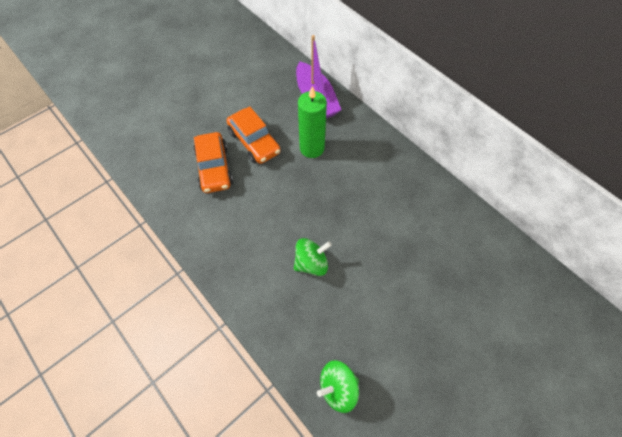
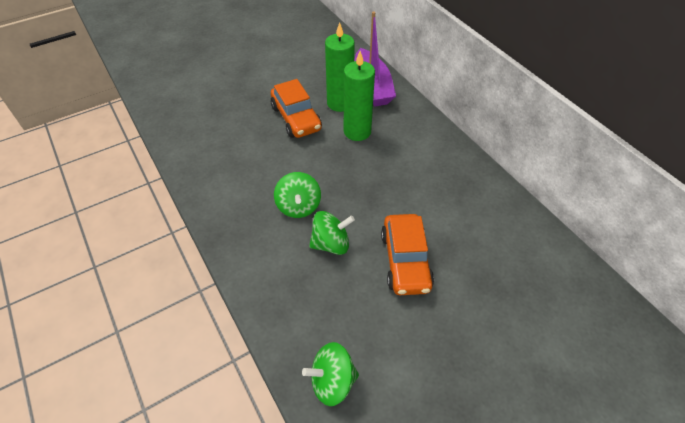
camera: 10 degrees right, 10 degrees down
orange car [193,132,233,193] -> orange car moved to [381,214,434,295]
none -> green spinning top [274,172,321,218]
none -> green candle [325,22,355,112]

